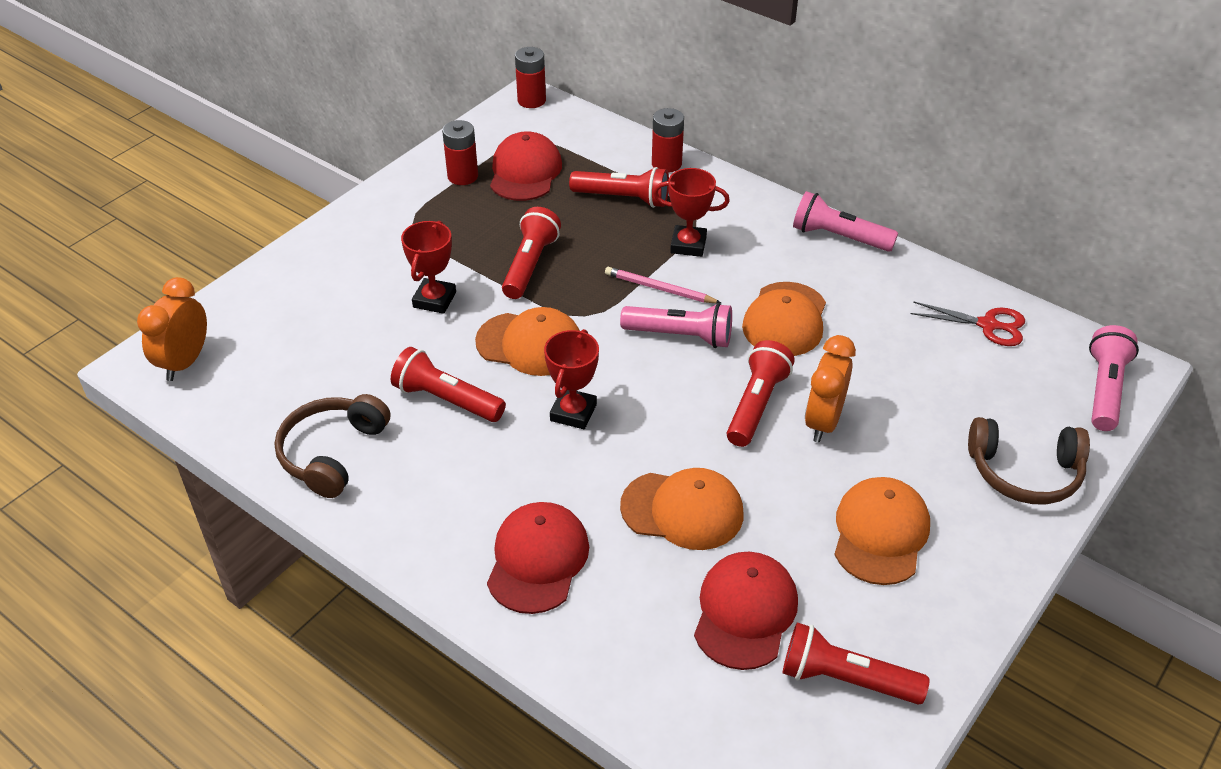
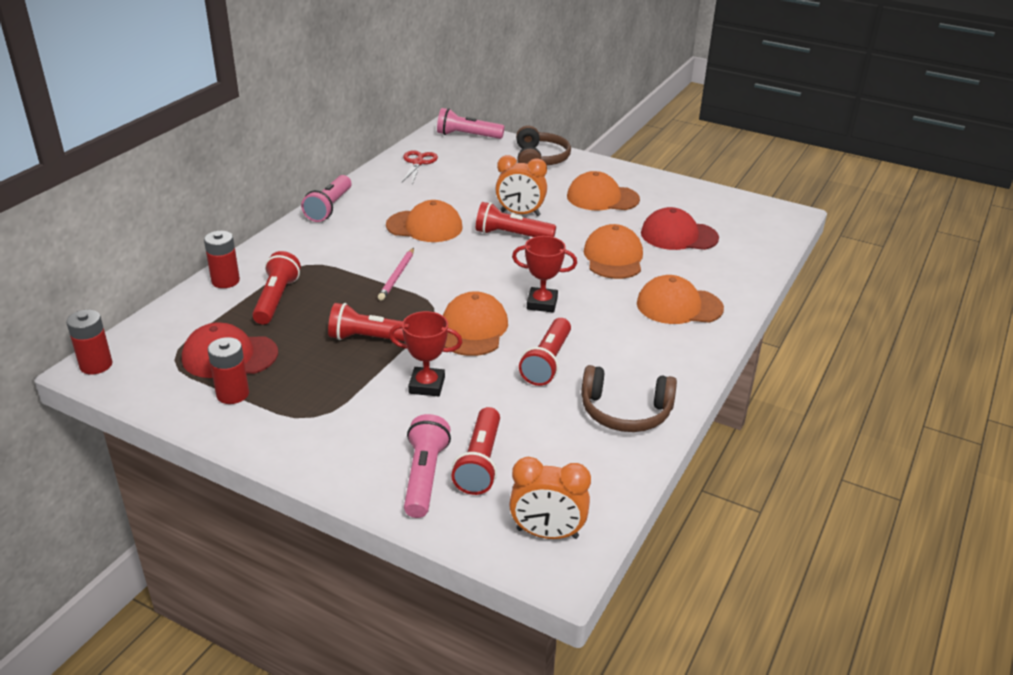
camera: 100 degrees left, 10 degrees down
red cap [487,502,589,614] -> orange cap [637,275,724,324]
pink flashlight [620,303,732,348] -> pink flashlight moved to [404,414,451,518]
red trophy [653,168,730,257] -> none
red flashlight [782,622,930,705] -> red flashlight moved to [451,407,500,495]

